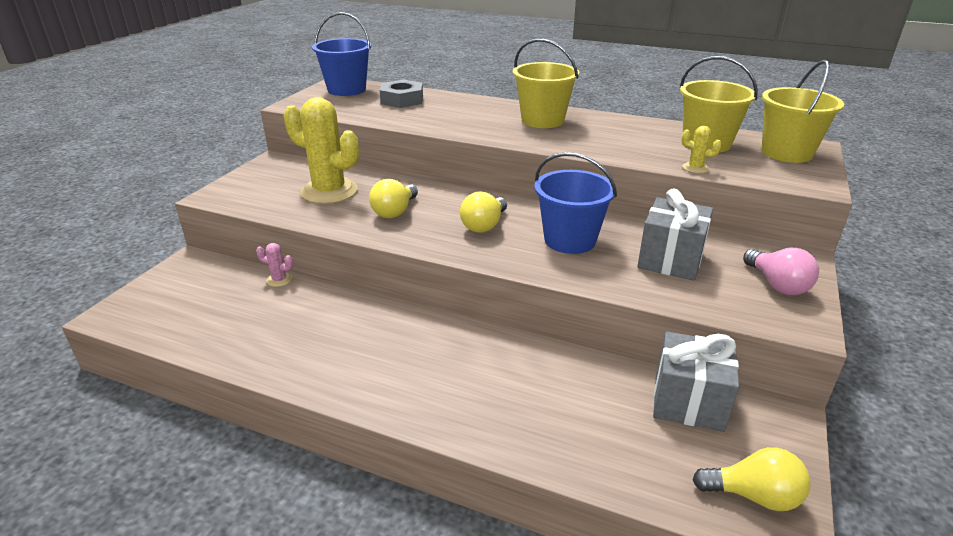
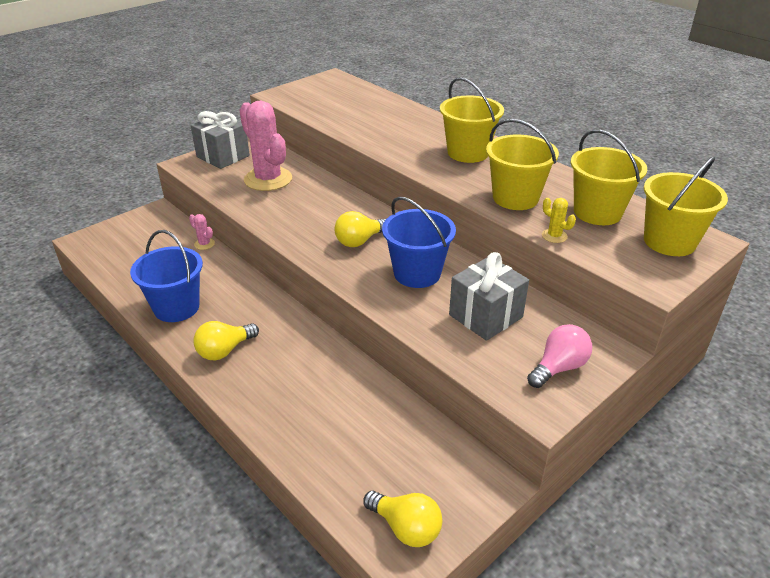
camera: 25 degrees right, 5 degrees up
yellow cactus [284,97,359,204] -> pink cactus [240,100,292,191]
blue bucket [312,12,371,96] -> blue bucket moved to [130,230,203,322]
yellow light bulb [369,179,418,218] -> yellow light bulb moved to [193,321,259,360]
grey nut [380,79,423,108] -> none
grey gift [653,331,739,432] -> grey gift moved to [191,111,250,169]
pink light bulb [743,248,819,295] -> pink light bulb turned 135 degrees counterclockwise [527,324,592,388]
none -> yellow bucket [486,119,559,210]

